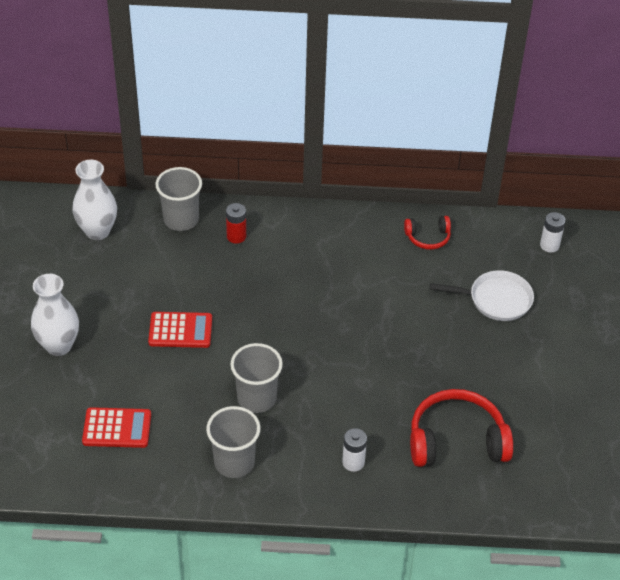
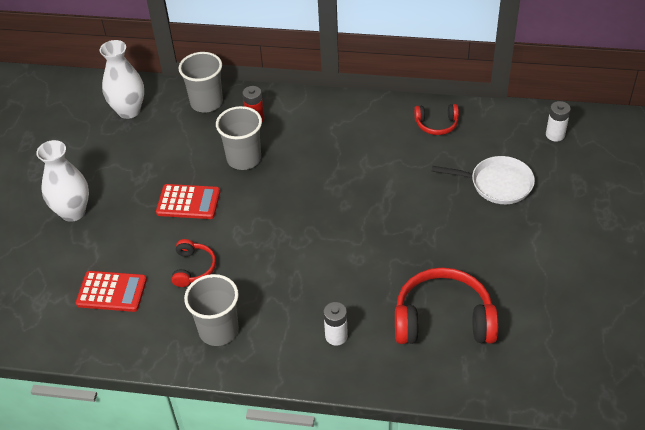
camera: 10 degrees right, 0 degrees up
grey cup [230,343,283,413] -> grey cup moved to [216,106,262,170]
none -> red headphones [171,239,216,287]

